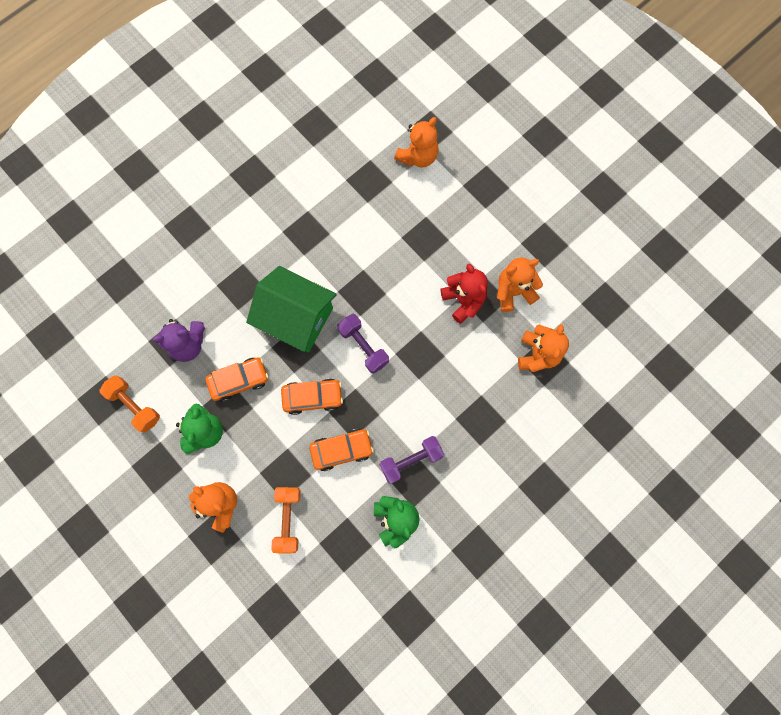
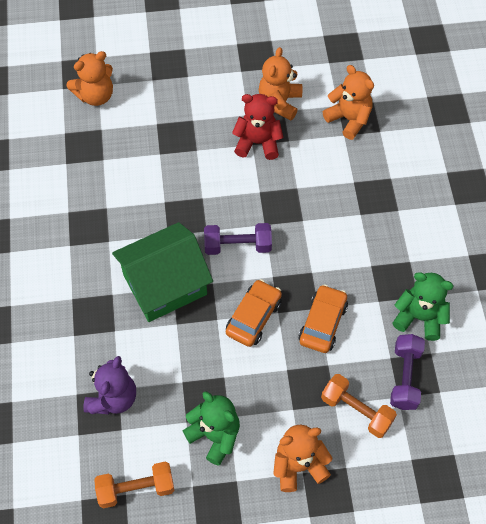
camera: 55 degrees left, 15 degrees down
orange car [205,357,269,402] -> none
purple dumbbell [379,436,444,484] -> purple dumbbell moved to [390,334,425,410]
orange teddy bear [394,117,438,168] -> orange teddy bear turned 75 degrees clockwise [67,51,113,106]

